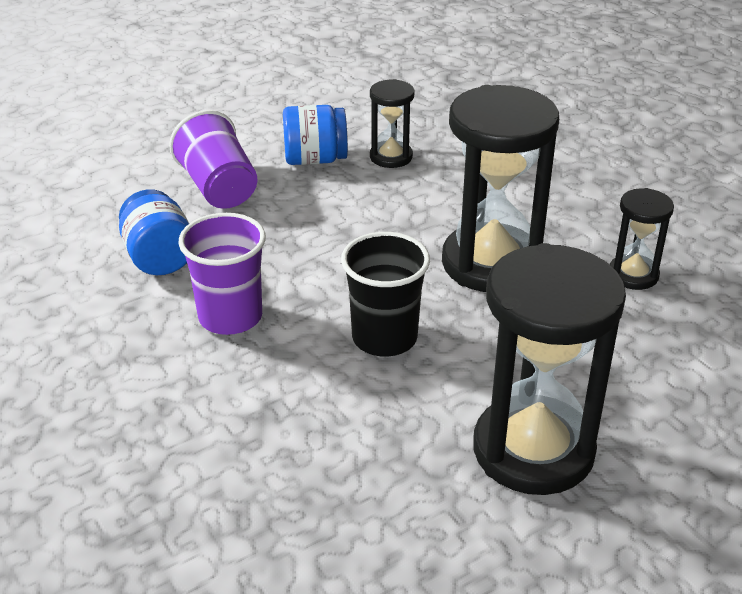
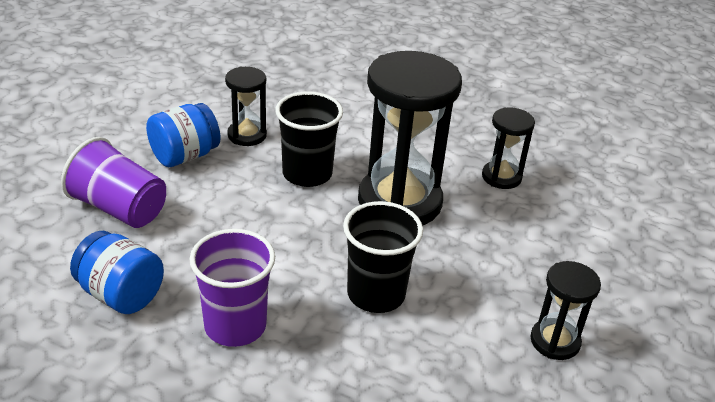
camera: 35 degrees left, 0 degrees up
black hourglass [473,243,626,495] -> black hourglass [530,261,601,360], size x0.50
none -> black cup [275,92,343,187]

